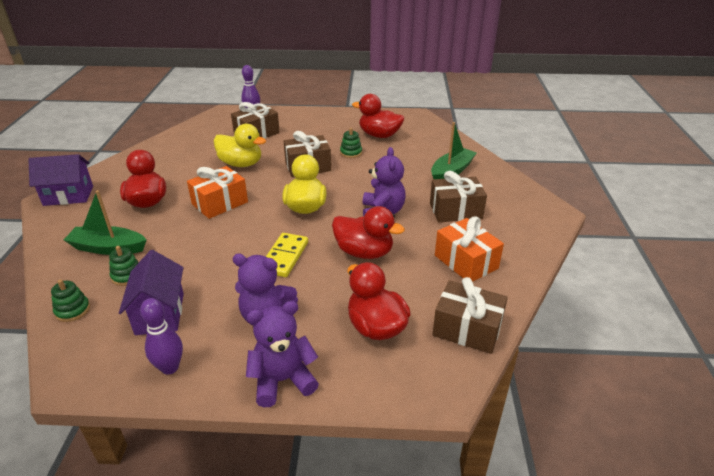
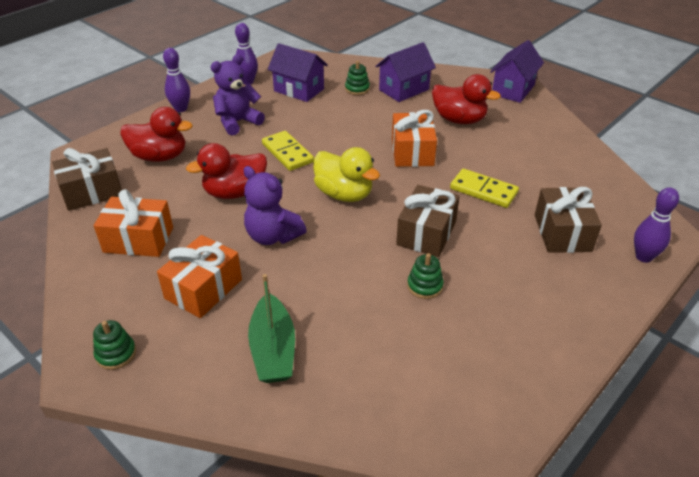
camera: 130 degrees right, 5 degrees up
green stacking toy [51,279,90,322] -> green stacking toy moved to [93,320,136,370]
green boat [64,190,147,255] -> purple house [375,42,436,102]
yellow duck [214,124,266,167] -> yellow domino [450,169,519,208]
purple teddy bear [246,301,319,407] -> purple bowling pin [163,48,190,112]
red duck [352,94,404,138] -> none
brown gift [430,171,487,222] -> orange gift [157,235,242,318]

